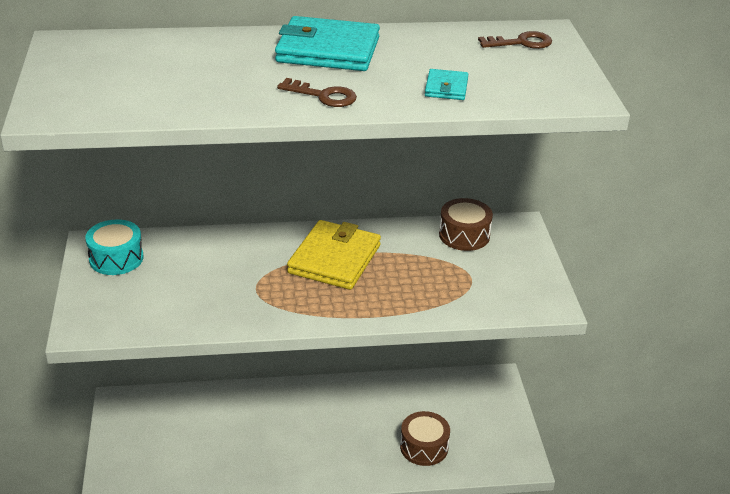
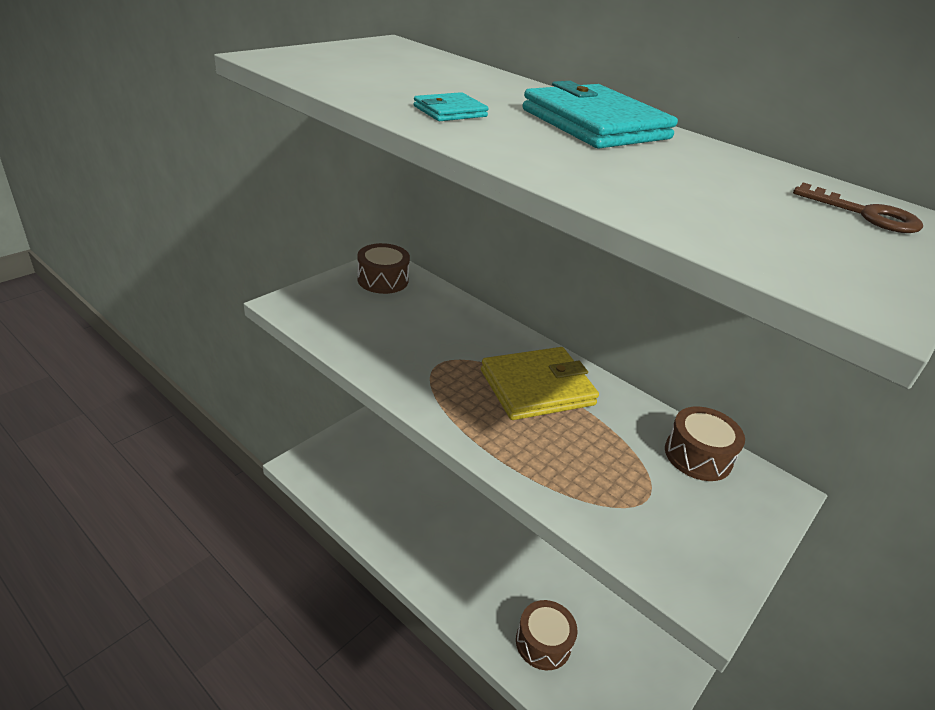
camera: 45 degrees right, 0 degrees up
turquoise drum [85,219,143,275] -> brown drum [357,243,410,294]
brown key [277,78,357,107] -> none
turquoise wallet [425,69,468,100] -> turquoise wallet moved to [413,92,489,121]

